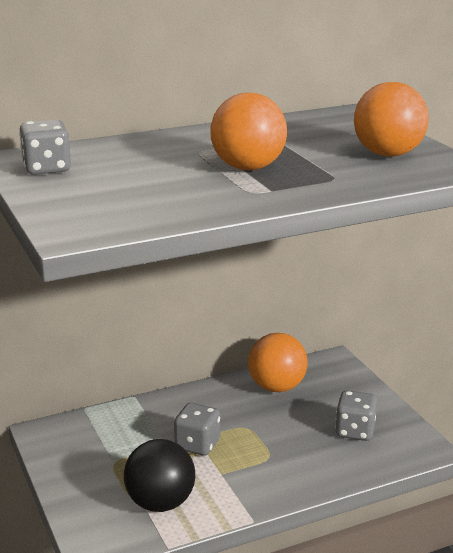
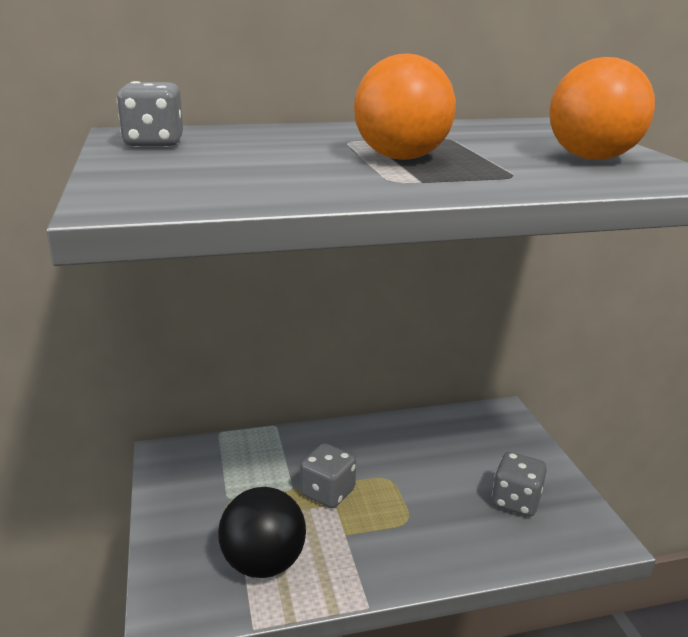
camera: 10 degrees right, 0 degrees up
orange ball [248,333,308,392] -> none

